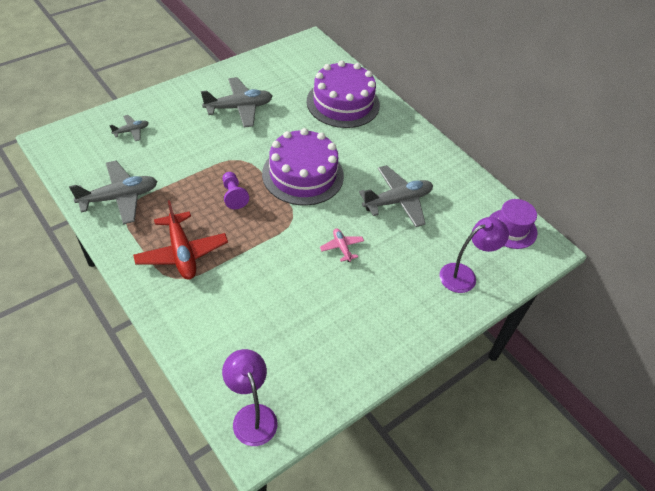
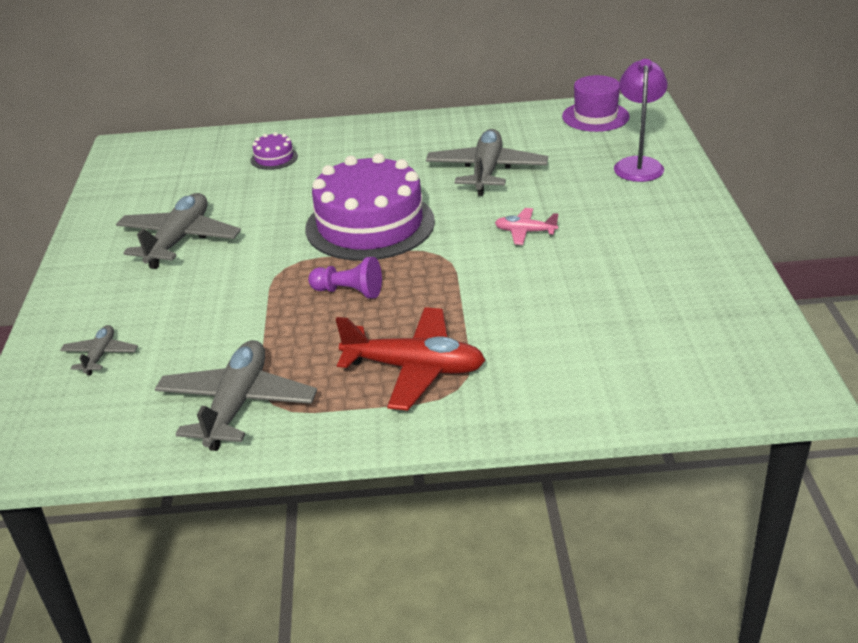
camera: 50 degrees left, 15 degrees down
purple lamp [222,349,277,446] -> none
purple cake [307,60,380,128] -> purple cake [251,132,298,170], size x0.41

